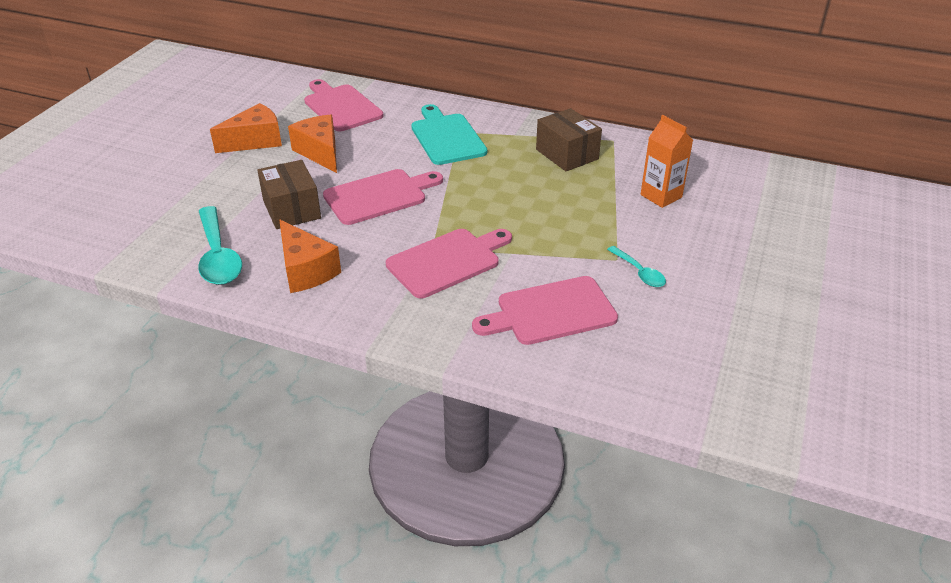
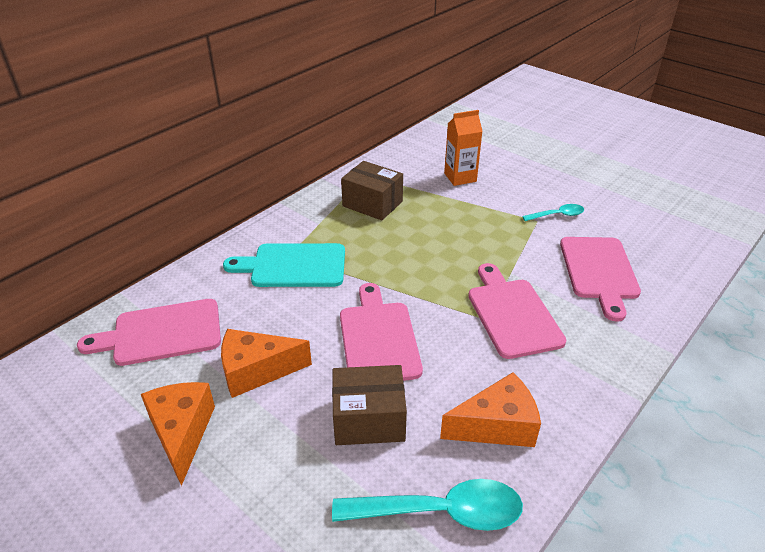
camera: 70 degrees left, 0 degrees up
brown box [536,108,602,171] -> brown box turned 45 degrees clockwise [341,161,403,220]

